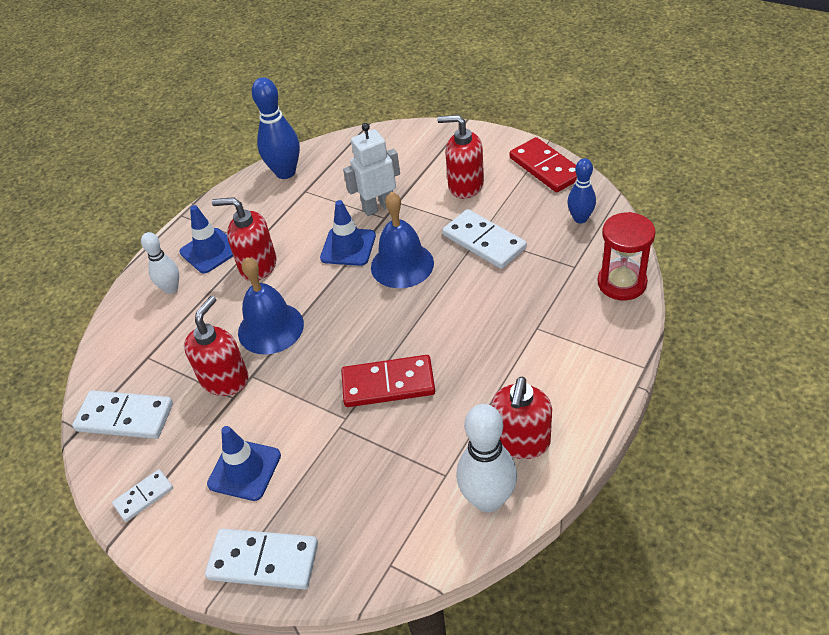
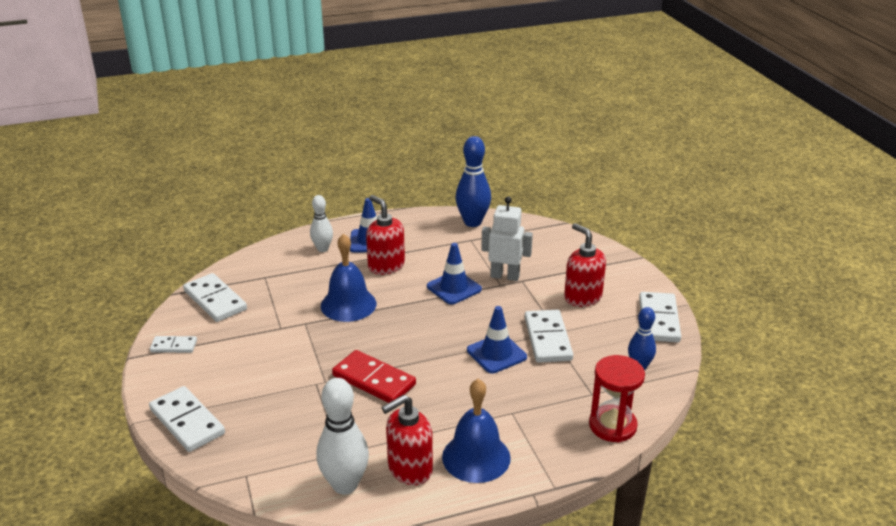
camera: 35 degrees right, 15 degrees down
red soap dispenser [184,296,249,396] -> none
blue traffic cone [207,426,281,501] -> blue traffic cone moved to [467,306,527,373]
blue bell [371,192,434,288] -> blue bell moved to [442,379,511,483]
red domino [509,137,577,192] -> white domino [639,292,681,342]

